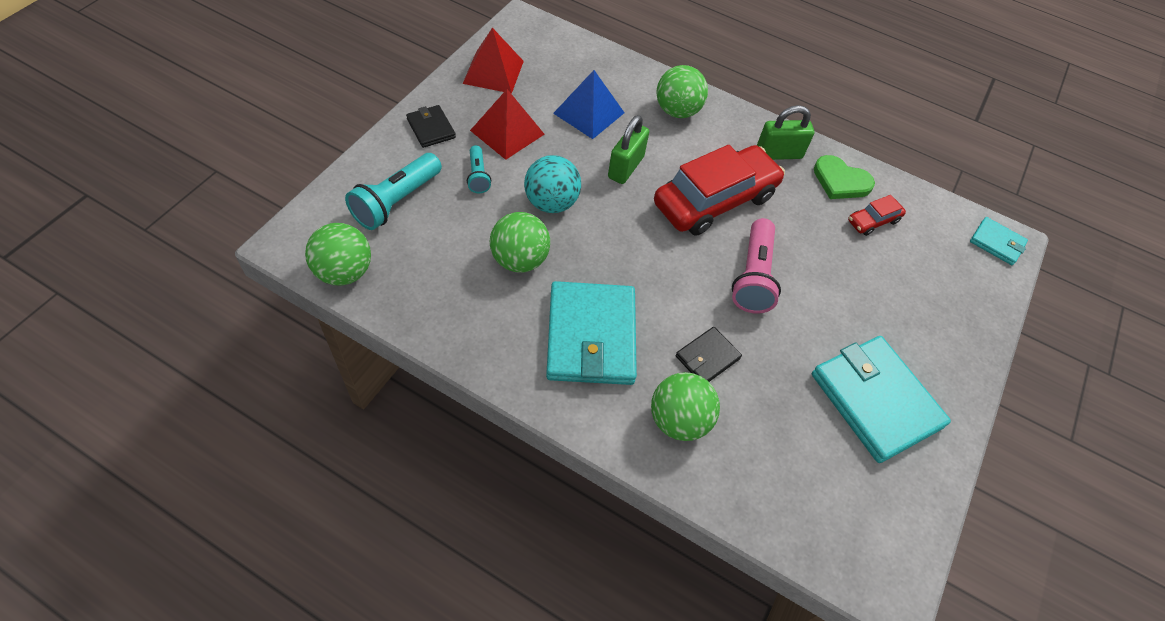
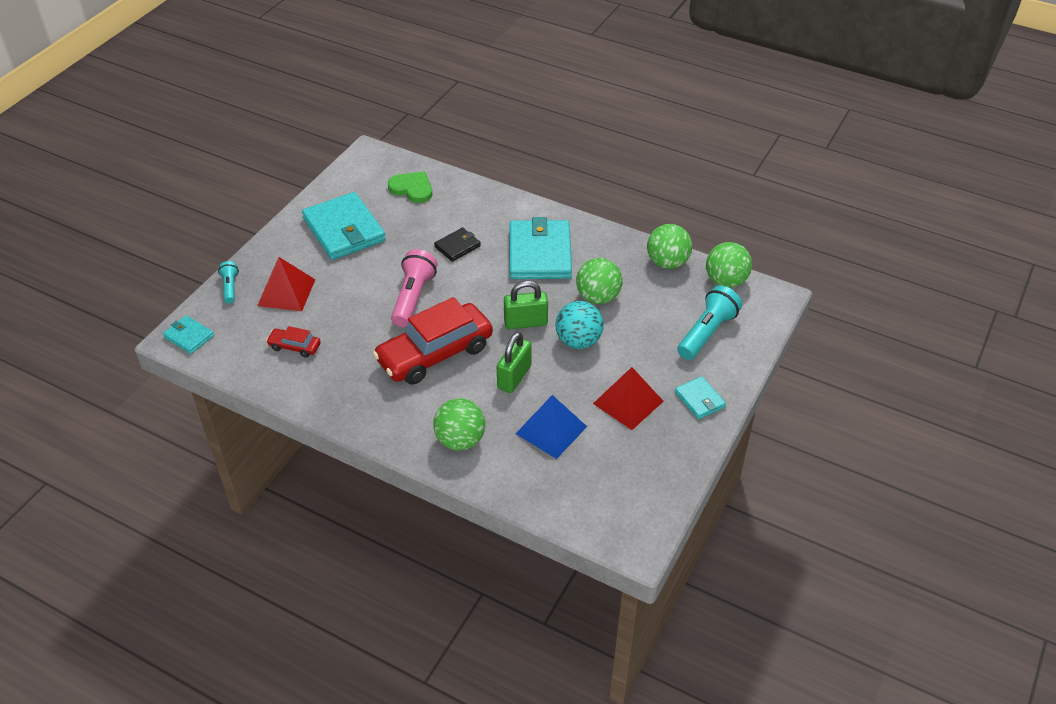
camera: 175 degrees left, 10 degrees down
black wallet [406,105,456,148] -> turquoise wallet [675,376,726,419]
red pyramid [463,28,524,94] -> red pyramid moved to [257,257,316,311]
turquoise flashlight [467,145,491,193] -> turquoise flashlight moved to [218,261,239,304]
green ball [651,372,720,441] -> green ball moved to [647,224,692,269]
green padlock [757,105,814,160] -> green padlock moved to [504,281,548,329]
green heart [814,155,875,199] -> green heart moved to [388,172,432,203]
red car [848,195,906,236] -> red car turned 135 degrees counterclockwise [266,326,321,358]

